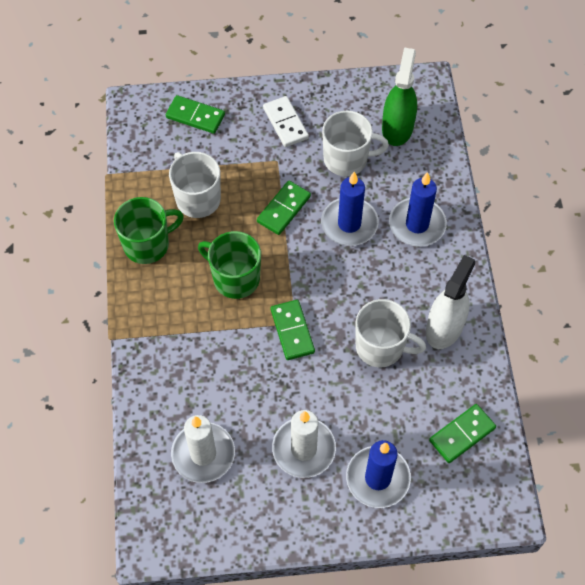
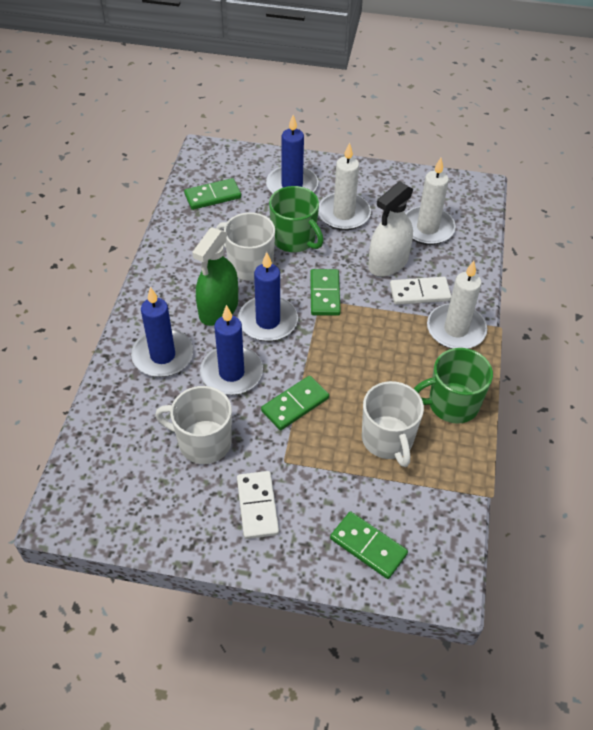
camera: 165 degrees left, 10 degrees down
green mug [198,231,261,299] -> green mug moved to [269,186,324,252]
green spray bottle [382,48,417,146] -> green spray bottle moved to [192,227,238,326]
white spray bottle [426,255,475,349] -> white spray bottle moved to [368,181,414,277]
none -> blue candle [238,252,298,342]
none -> white domino [390,277,451,305]
none -> white candle [427,261,487,349]

